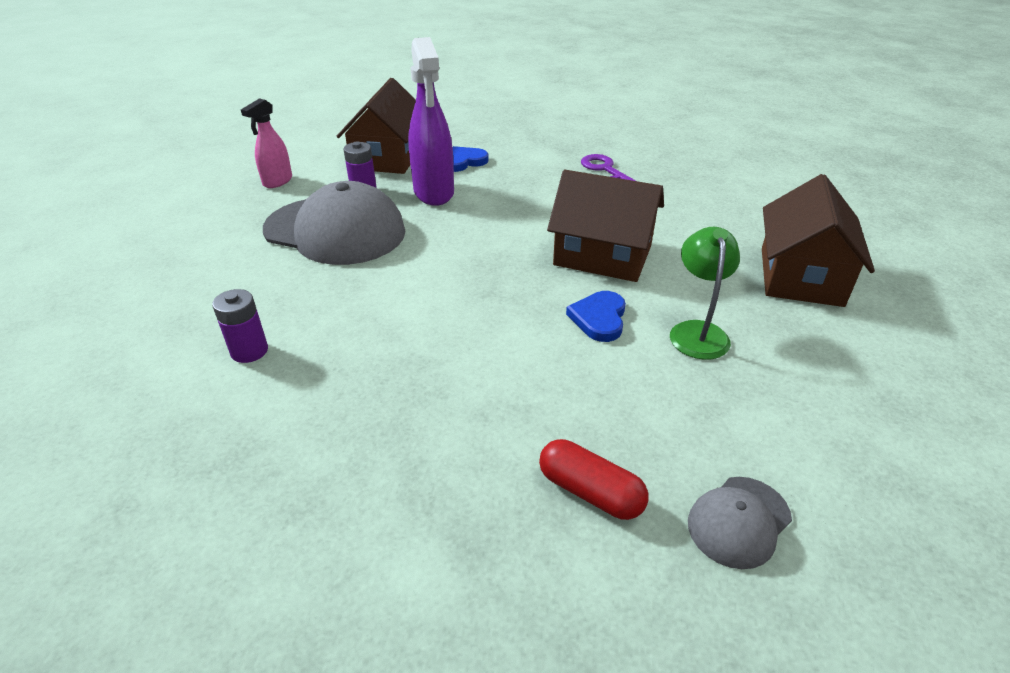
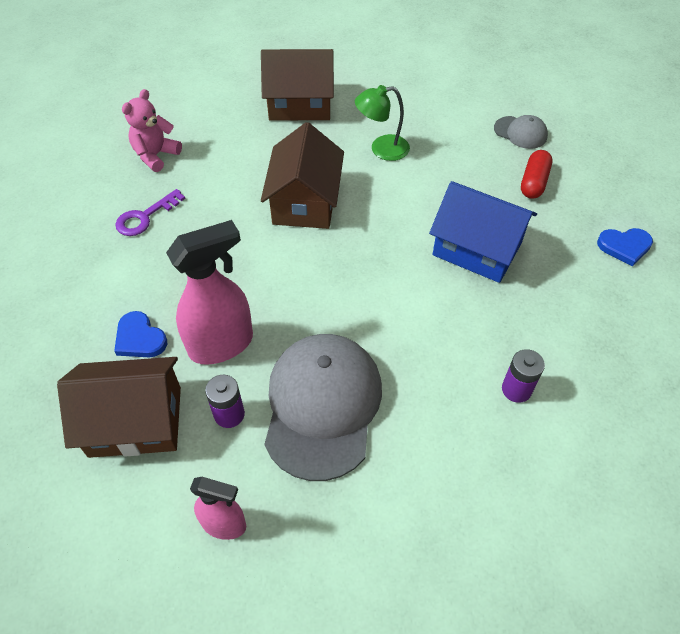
camera: 105 degrees left, 15 degrees up
purple spray bottle [408,37,454,206] -> pink spray bottle [166,220,253,365]
blue heart [566,291,626,342] -> blue heart moved to [597,228,653,267]
none -> pink teddy bear [122,89,182,172]
none -> blue house [429,181,537,283]

